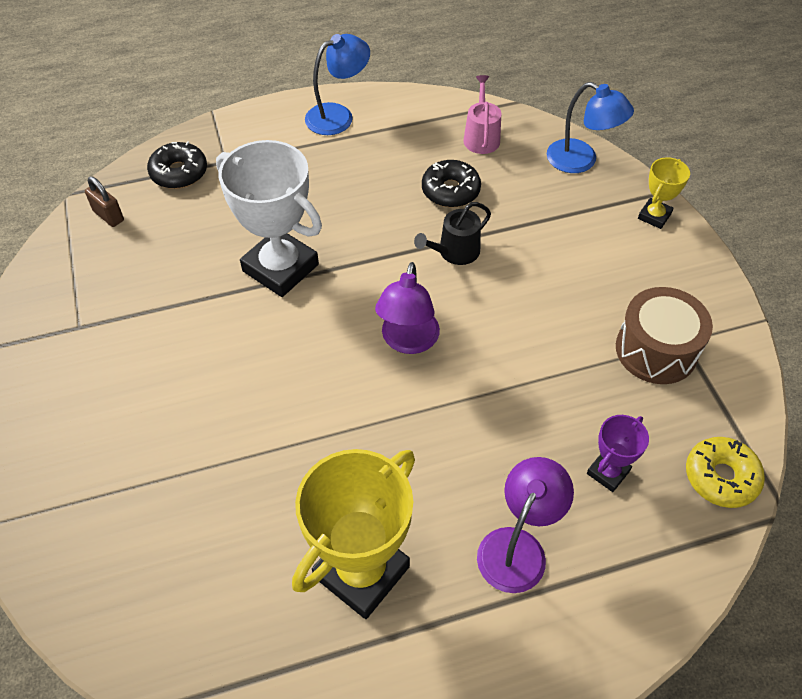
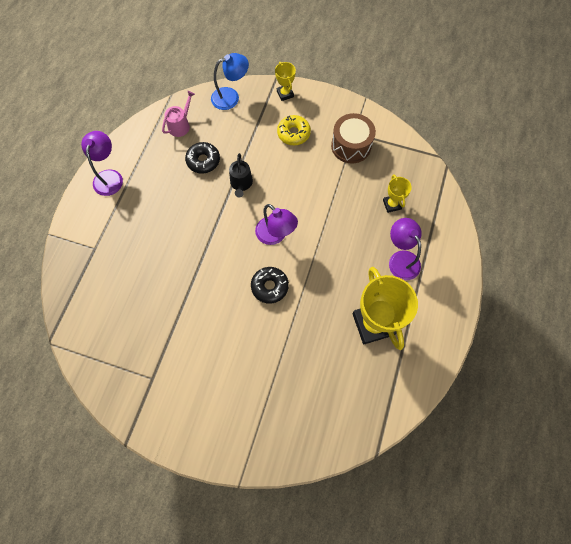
camera: 55 degrees left, 15 degrees up
brown padlock [85,177,124,227] -> none
black donut [147,141,207,189] -> black donut moved to [251,267,289,304]
white trophy [216,140,322,297] -> none
blue lamp [305,34,370,135] -> purple lamp [81,131,123,196]
pink watering can [463,75,501,154] -> pink watering can turned 90 degrees clockwise [162,91,195,137]
purple trophy [587,415,649,492] -> yellow trophy [383,174,412,213]
yellow donut [686,437,765,508] -> yellow donut moved to [277,115,311,145]

